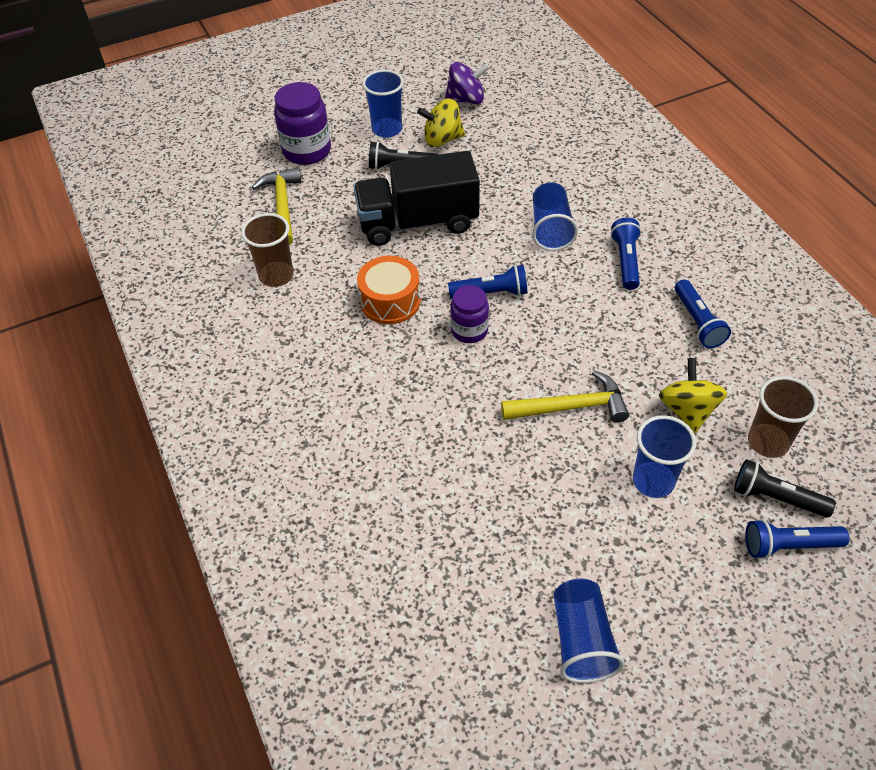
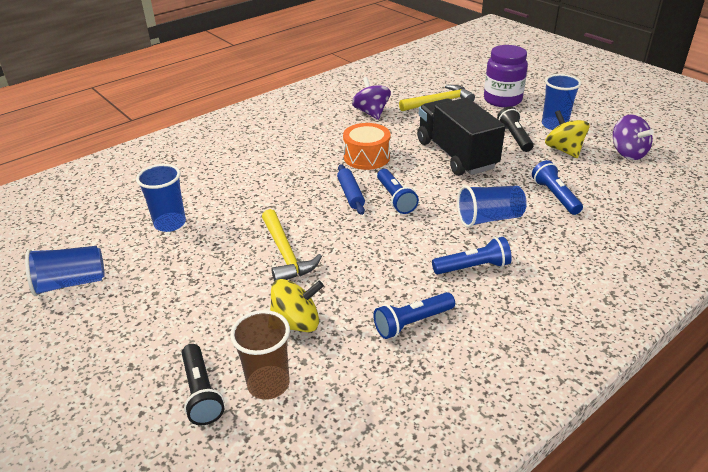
camera: 75 degrees right, 15 degrees down
brown cup [241,213,294,287] -> purple spinning top [352,77,391,120]
purple jar [450,285,489,343] -> blue rolling pin [337,164,365,215]
blue cup [633,415,696,498] -> blue cup moved to [136,164,186,232]
black flashlight [734,459,836,518] -> black flashlight turned 150 degrees clockwise [182,344,224,425]
blue flashlight [745,519,849,559] -> blue flashlight moved to [532,160,583,215]

